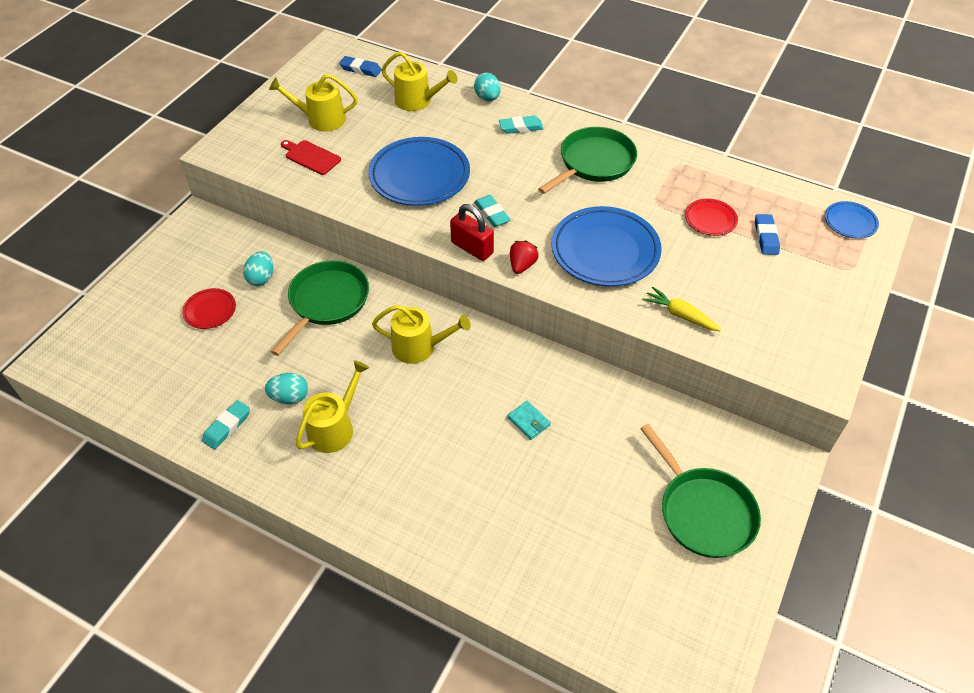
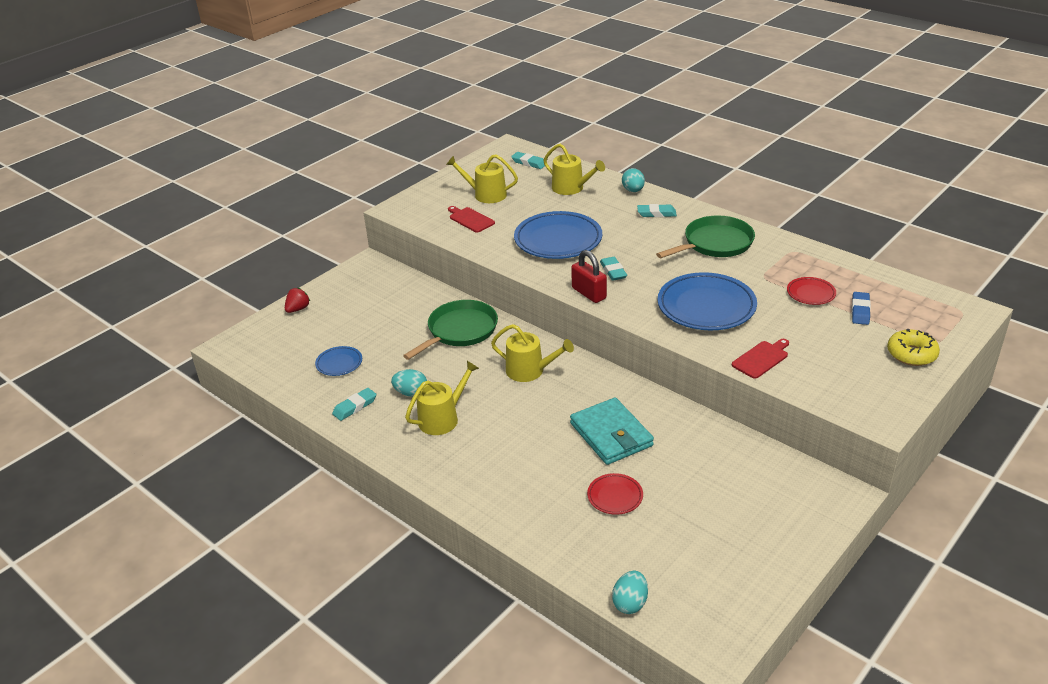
camera: 15 degrees right, 15 degrees down
red plate [182,288,236,329] -> red plate moved to [587,473,643,515]
turquoise egg [243,251,273,286] -> turquoise egg moved to [612,571,648,614]
blue eraser [339,56,382,77] -> turquoise eraser [511,152,545,169]
turquoise wallet [507,401,551,440] -> turquoise wallet [570,397,654,465], size x2.25
red strawberry [510,241,539,274] -> red strawberry moved to [285,288,310,313]
green pan [640,424,761,558] -> none
yellow carrot [643,286,721,331] -> red cutting board [732,339,789,379]
blue plate [825,201,879,239] -> blue plate moved to [315,346,362,376]
none -> yellow donut [887,329,940,366]

